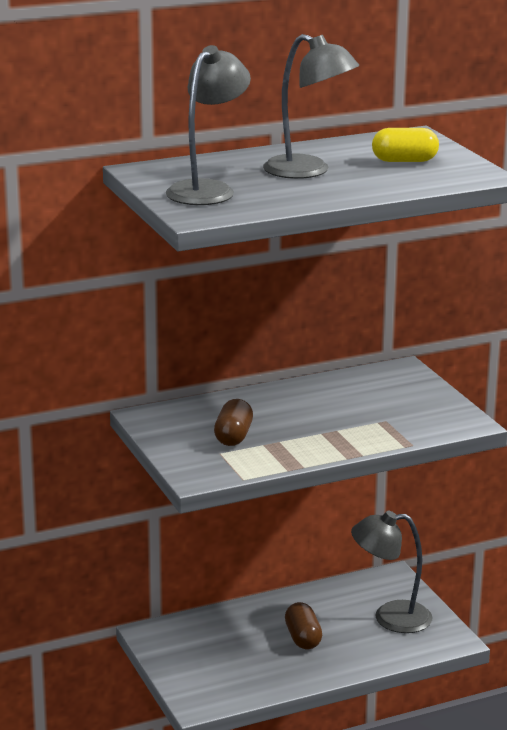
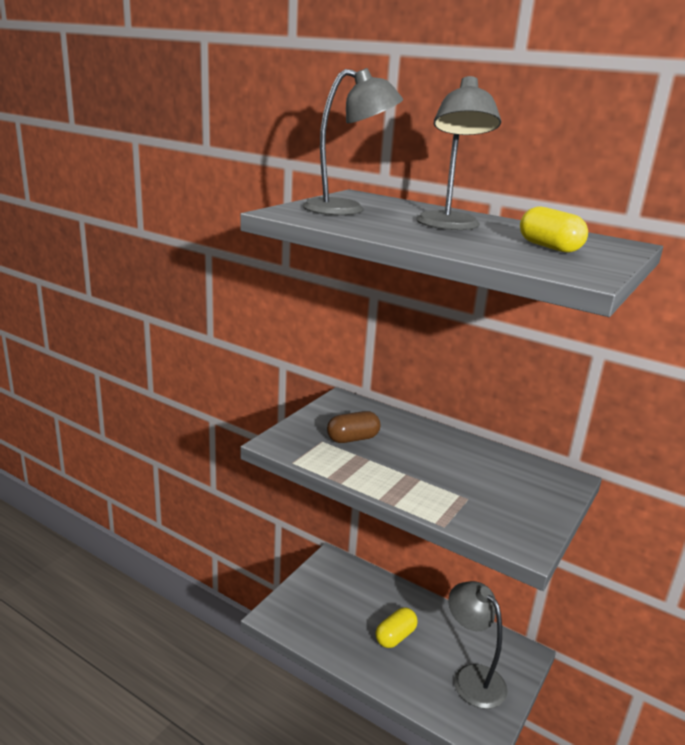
camera: 55 degrees right, 0 degrees up
brown capsule [285,602,322,649] -> yellow capsule [376,608,418,648]

